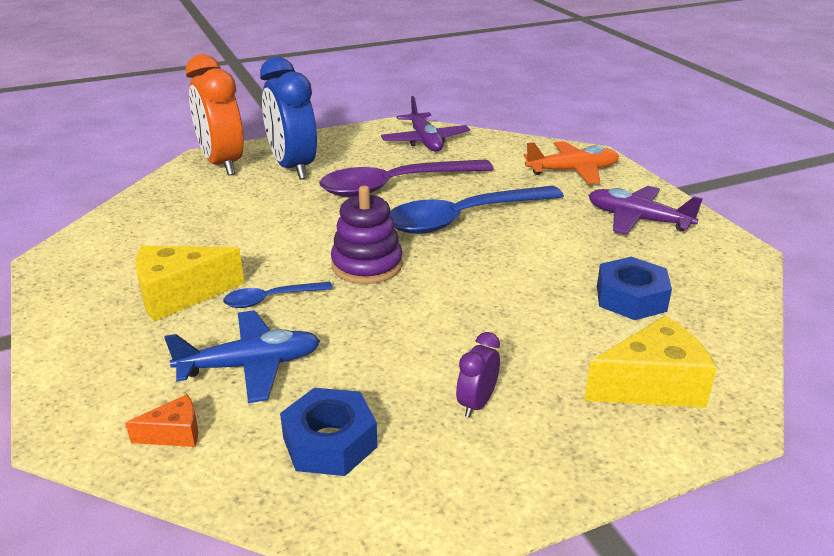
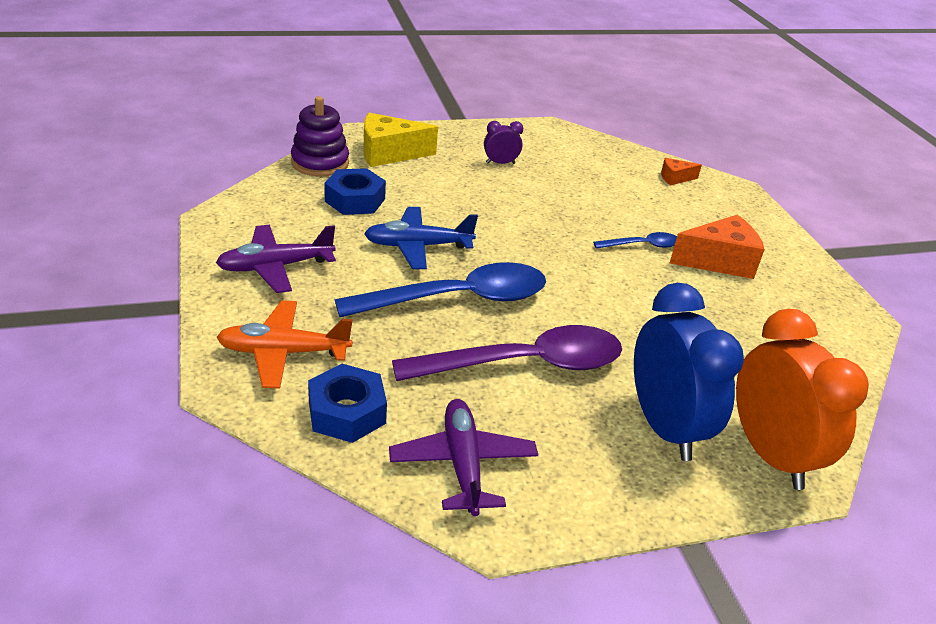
camera: 175 degrees left, 5 degrees up
yellow cheese [135,246,244,322] -> orange cheese [670,215,765,279]
blue plane [165,310,320,403] -> blue plane moved to [364,207,478,269]
blue nut [280,388,378,476] -> blue nut moved to [308,364,387,443]
purple stacking toy [331,186,403,284] -> purple stacking toy moved to [291,96,349,177]
purple clock [456,332,500,418] -> purple clock turned 135 degrees counterclockwise [484,121,523,164]
purple plane [588,186,703,235] -> purple plane turned 120 degrees clockwise [216,225,336,293]

